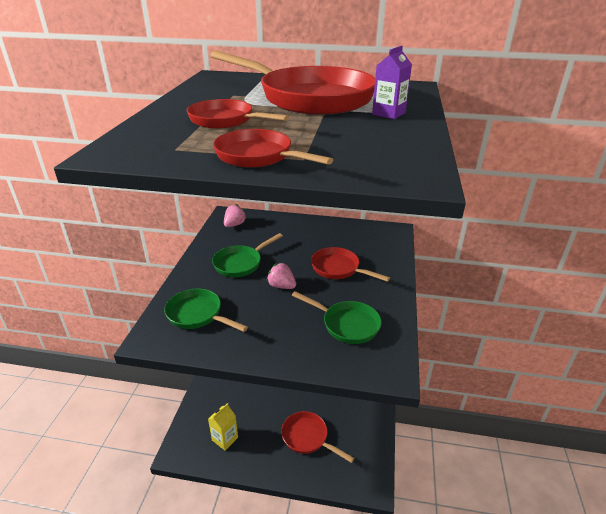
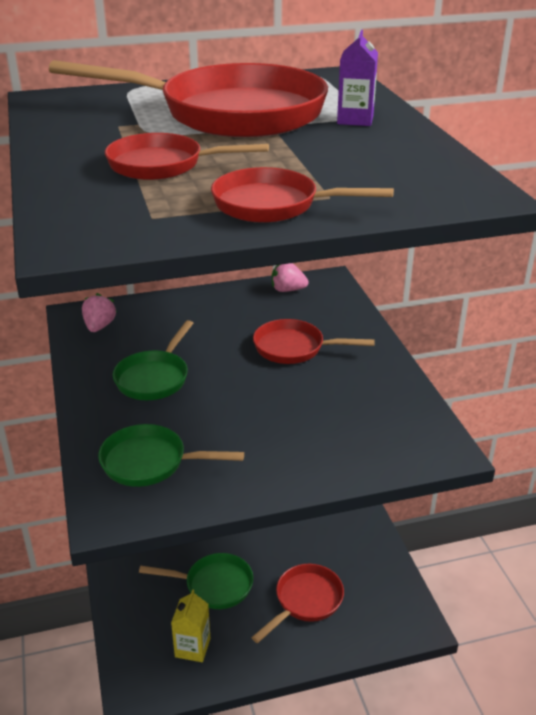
camera: 25 degrees left, 0 degrees up
pink strawberry [266,262,296,289] -> pink strawberry moved to [272,263,309,292]
red pan [281,411,354,463] -> red pan turned 120 degrees clockwise [251,564,344,643]
green pan [292,291,382,344] -> green pan moved to [139,553,253,609]

